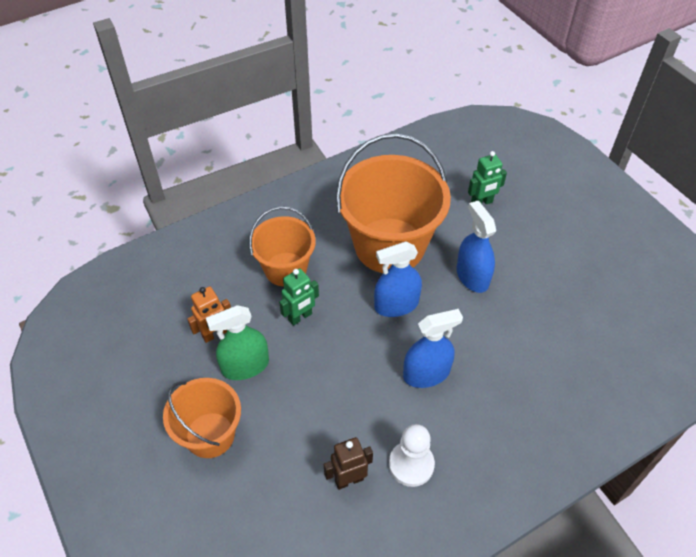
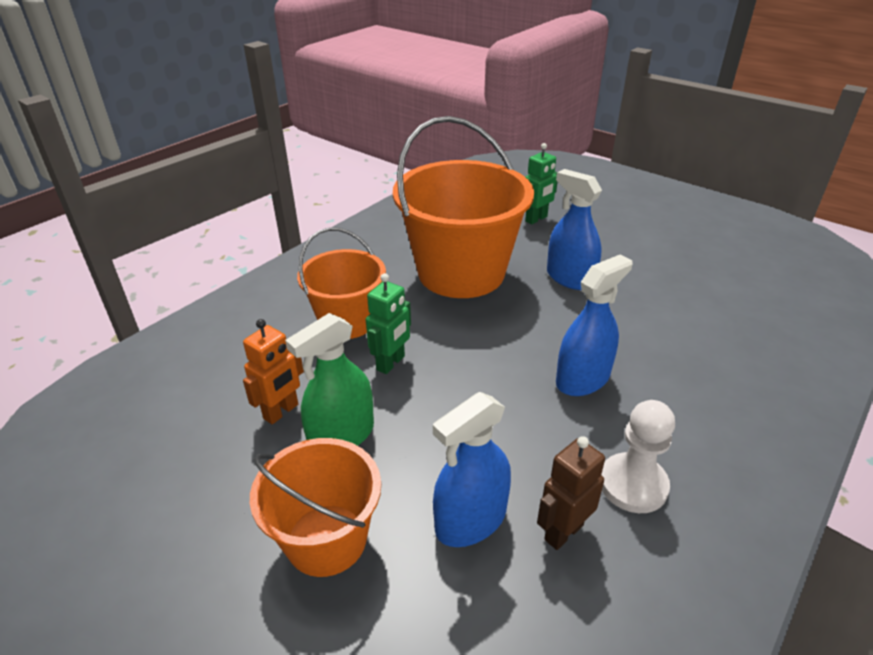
camera: 20 degrees left, 15 degrees down
blue spray bottle [374,242,422,317] -> blue spray bottle moved to [433,392,511,547]

